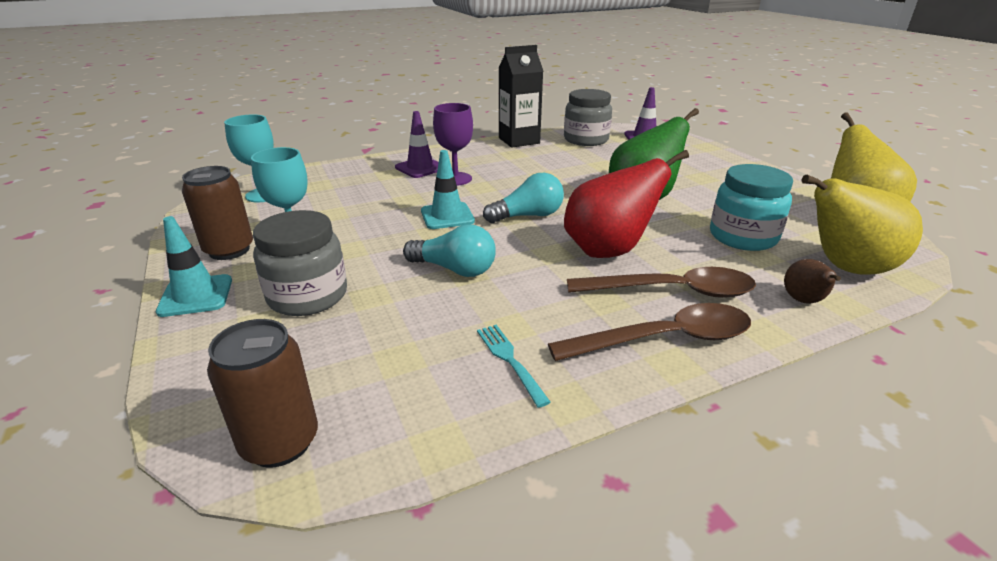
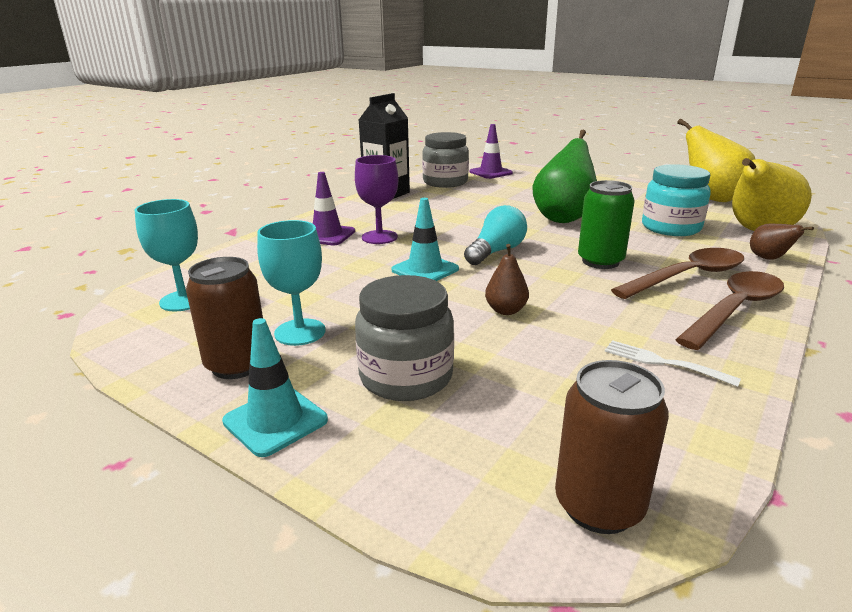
camera: 30 degrees left, 5 degrees down
turquoise light bulb [403,224,496,277] -> brown pear [485,244,529,315]
turquoise fork [477,325,551,408] -> white fork [605,340,741,387]
red pear [564,150,689,258] -> green can [578,180,635,269]

